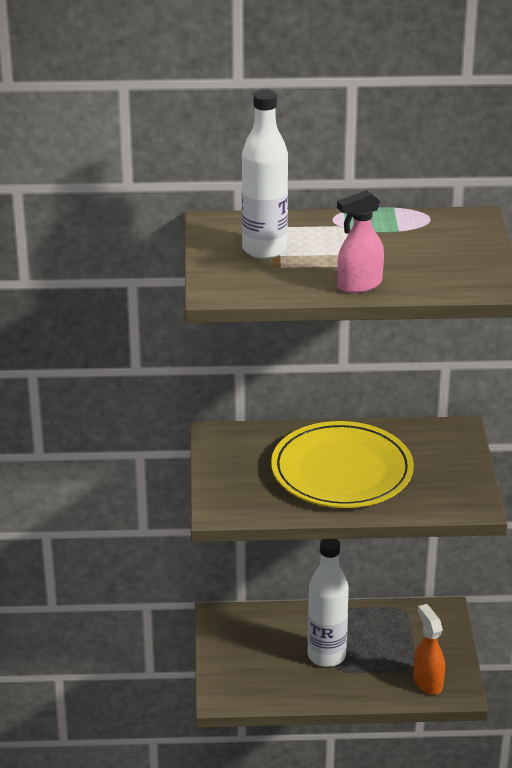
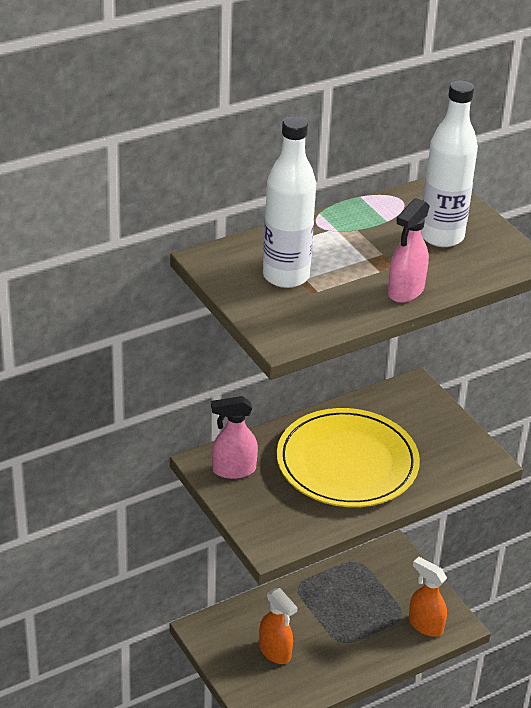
camera: 30 degrees left, 5 degrees up
white bottle [307,539,349,667] -> white bottle moved to [421,80,478,247]
none -> pink spray bottle [211,396,258,479]
none -> orange spray bottle [259,588,298,664]

